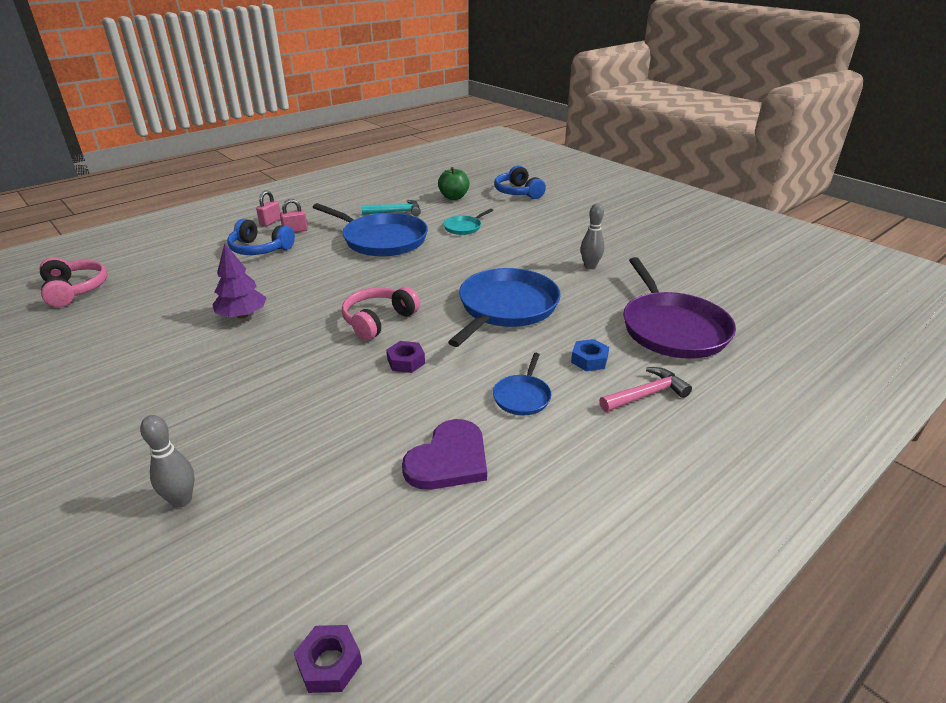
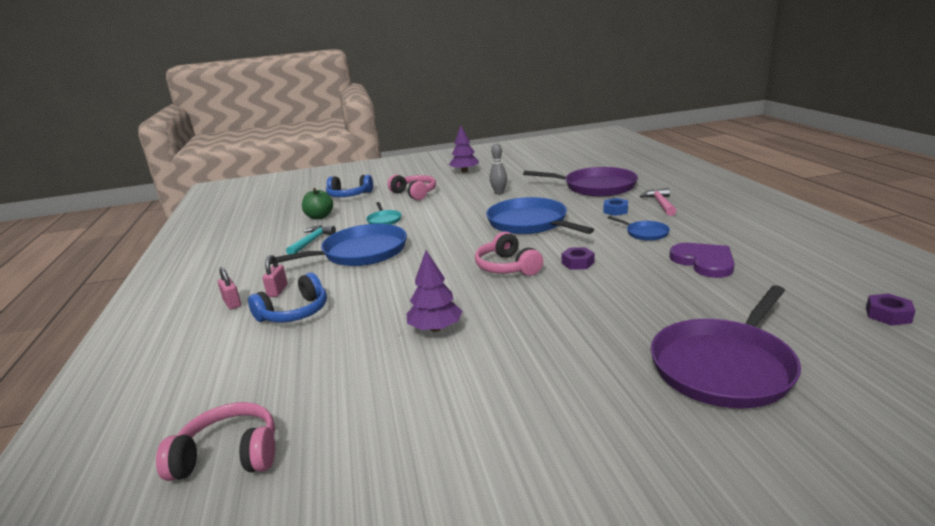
camera: 60 degrees left, 10 degrees down
grey bowling pin [140,415,195,508] -> purple pan [651,285,801,409]
none -> pink headphones [388,174,436,200]
none -> purple tree [449,125,479,173]

